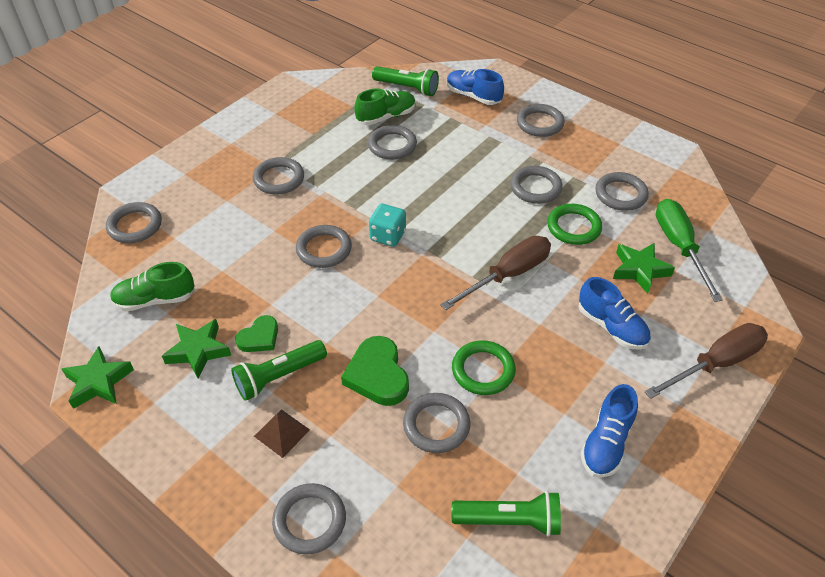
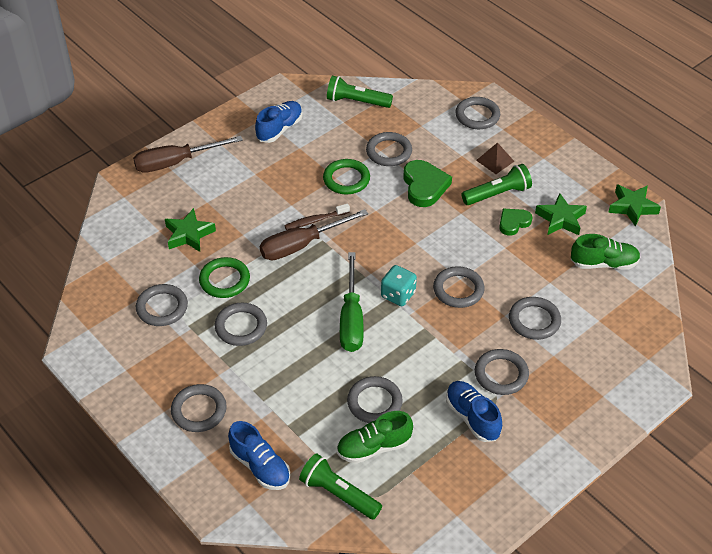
camera: 170 degrees left, 0 degrees up
grey ring [106,202,162,243] -> grey ring moved to [509,297,561,340]
blue shoe [578,277,650,350] -> blue shoe moved to [446,381,502,442]
green screwdriver [656,199,723,302] -> green screwdriver moved to [340,252,364,352]
none -> brown toothbrush [284,203,350,230]

